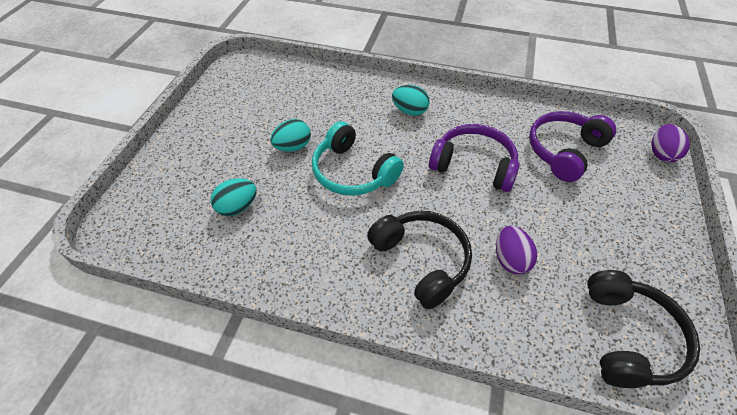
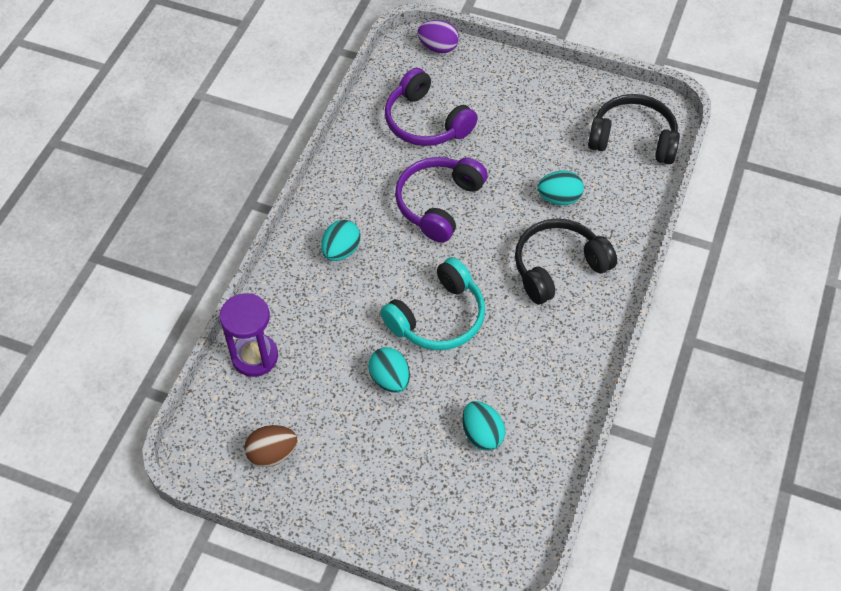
camera: 85 degrees left, 5 degrees up
purple egg [496,226,537,274] -> turquoise egg [537,170,584,205]
none -> purple hourglass [220,293,278,377]
none -> brown egg [244,425,298,467]

